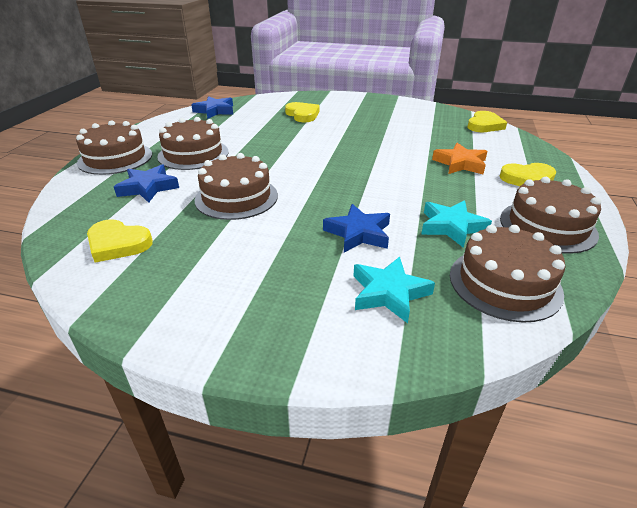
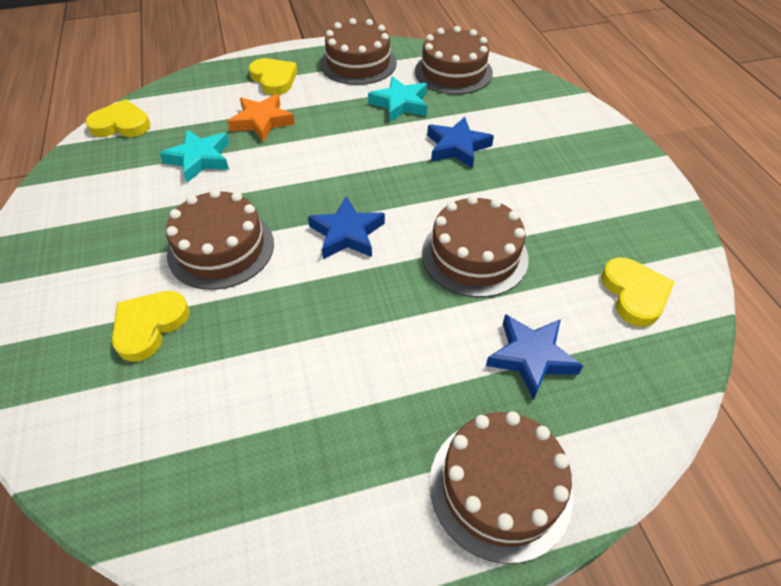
camera: 120 degrees left, 15 degrees up
brown cake [157,117,229,170] -> brown cake moved to [166,189,274,290]
blue star [191,96,233,119] -> blue star moved to [308,196,385,259]
turquoise star [353,257,435,323] -> turquoise star moved to [159,130,229,183]

